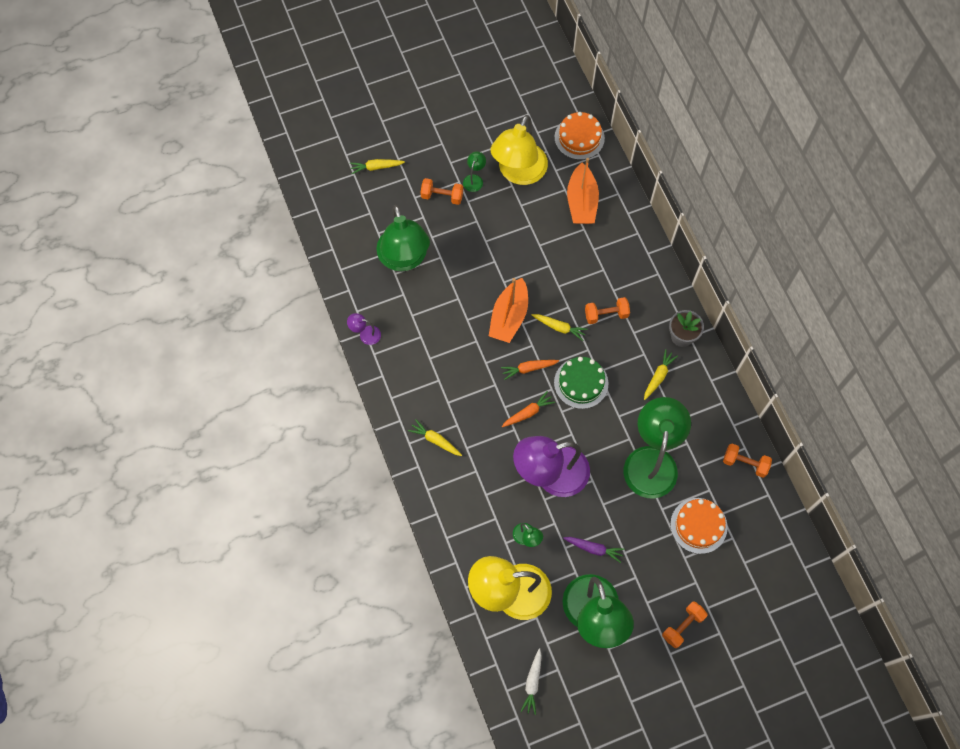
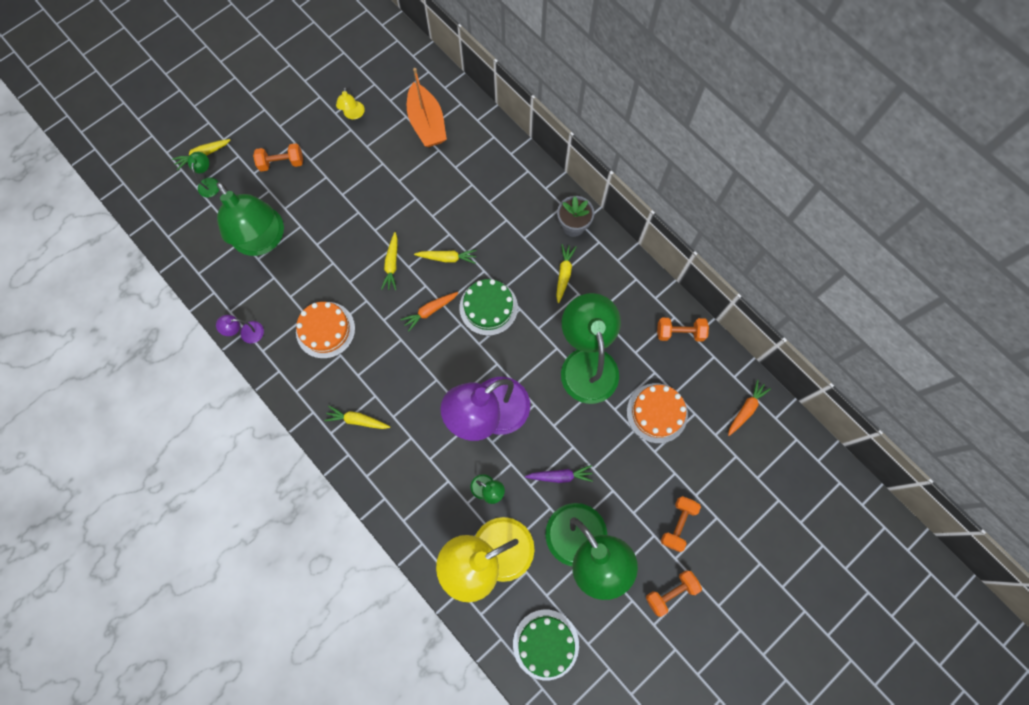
camera: 20 degrees left, 5 degrees up
green lamp [463,151,486,192] -> green lamp moved to [187,152,219,197]
orange boat [489,278,528,343] -> yellow carrot [381,232,398,290]
yellow lamp [491,115,548,185] -> yellow lamp [336,87,365,119], size x0.41
orange carrot [502,391,555,427] -> orange carrot moved to [728,380,771,436]
white carrot [520,648,542,715] -> green cake [513,609,579,680]
orange cake [555,112,605,160] -> orange cake moved to [296,302,355,359]
orange dumbbell [585,297,630,324] -> orange dumbbell moved to [646,571,702,617]

